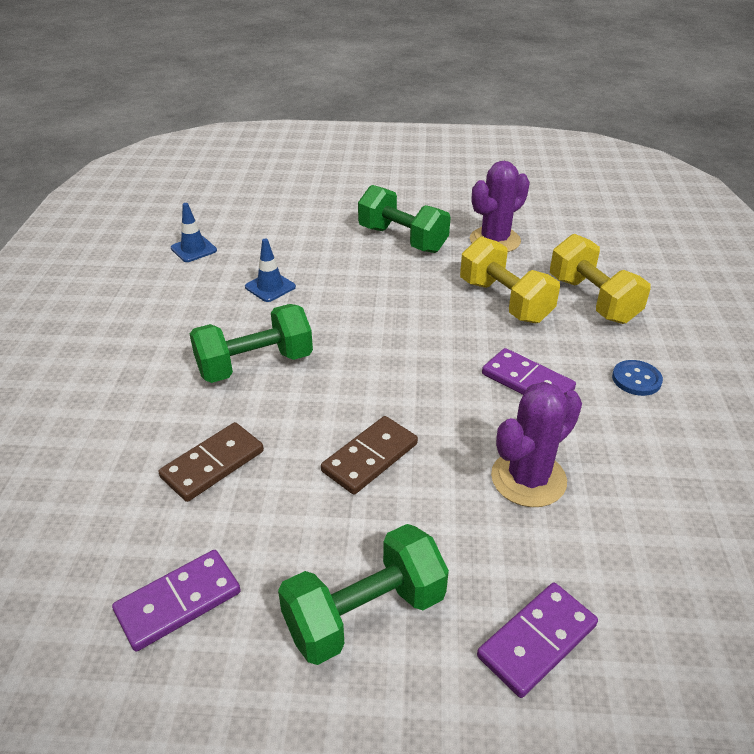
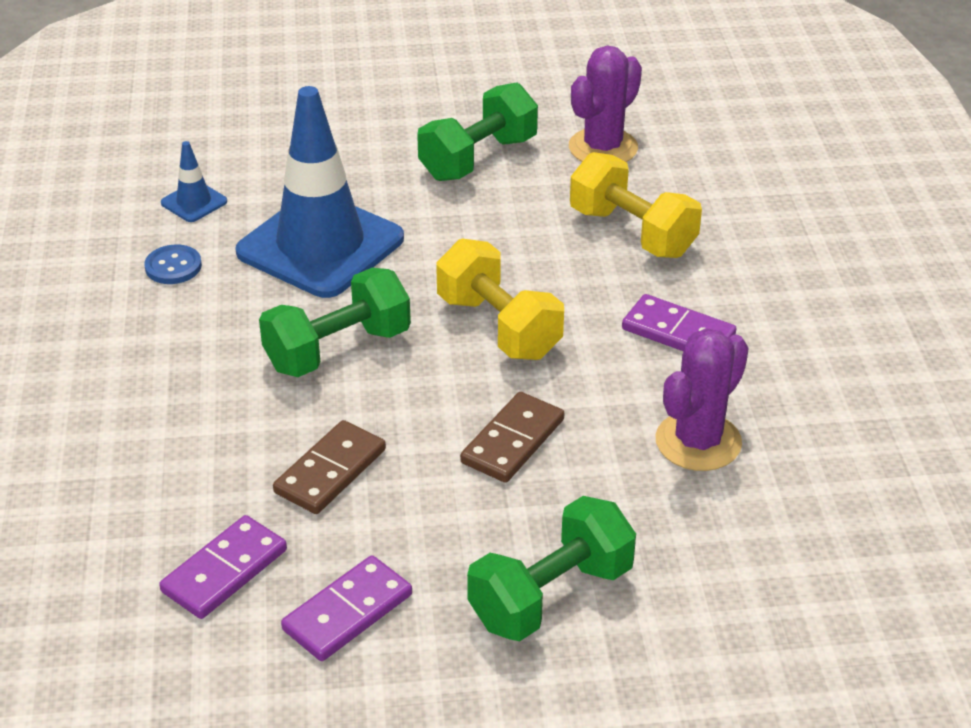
camera: 10 degrees left, 0 degrees up
blue traffic cone [245,239,296,302] -> blue traffic cone [235,86,404,298], size x2.46
green dumbbell [358,185,451,253] -> green dumbbell turned 75 degrees counterclockwise [417,82,538,181]
purple domino [477,583,598,698] -> purple domino moved to [159,515,287,619]
yellow dumbbell [550,234,651,324] -> yellow dumbbell moved to [436,238,564,360]
blue button [612,360,663,396] -> blue button moved to [144,245,202,284]

